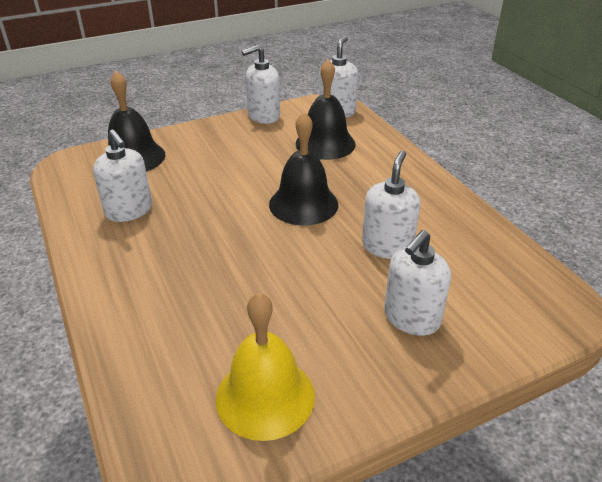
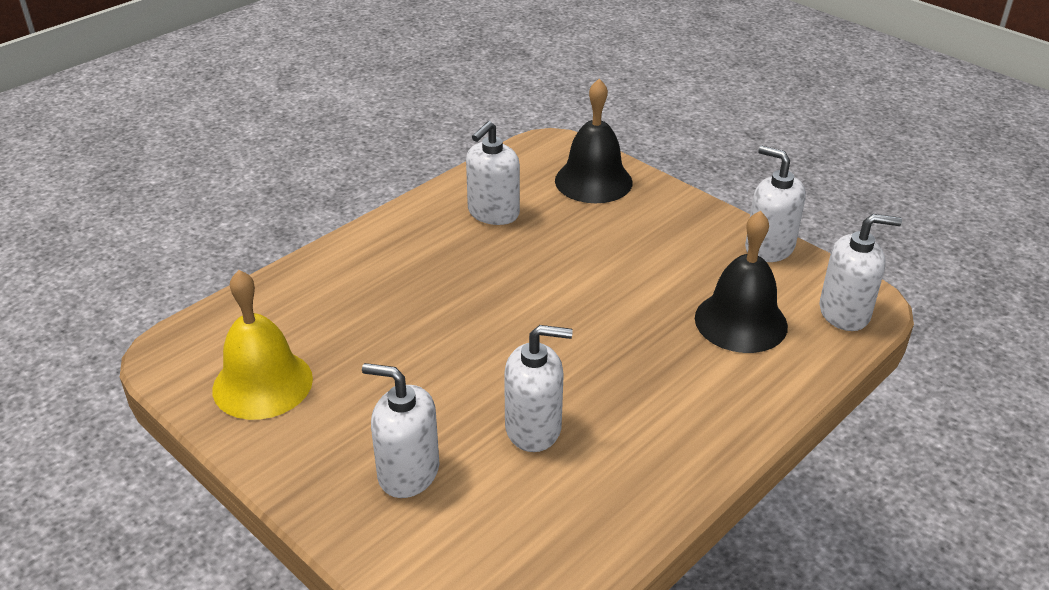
camera: 70 degrees right, 0 degrees up
black bell [269,112,338,225] -> none

